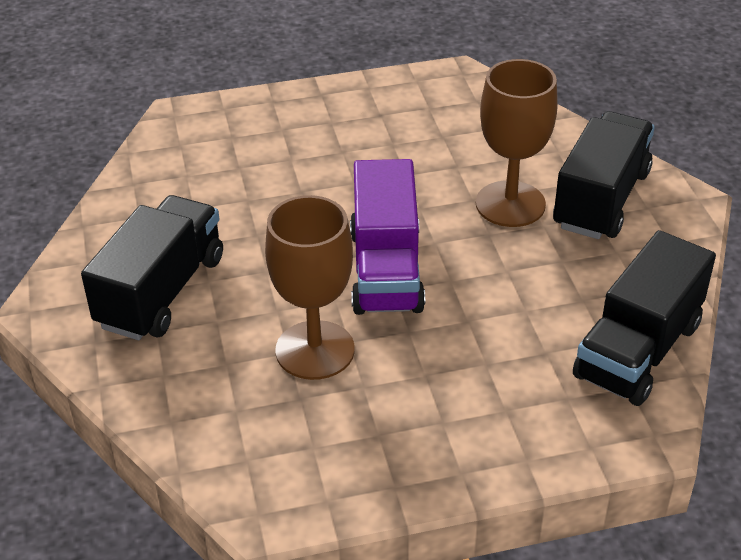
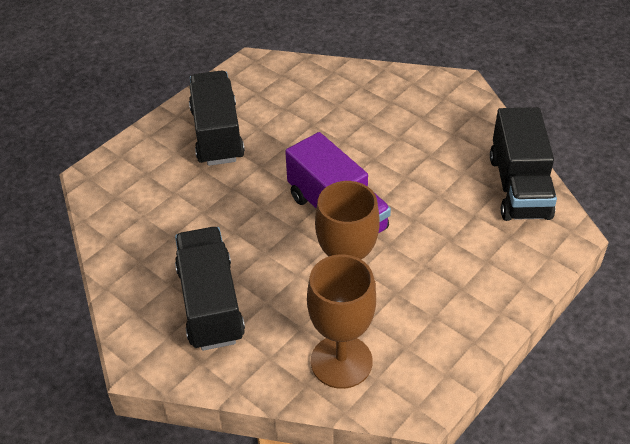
camera: 35 degrees left, 5 degrees up
brown goblet [476,59,558,227] -> brown goblet moved to [307,254,376,389]
black truck [553,111,655,239] -> black truck moved to [189,70,245,166]

